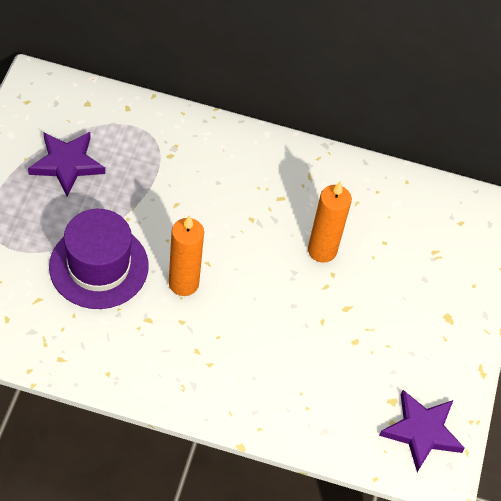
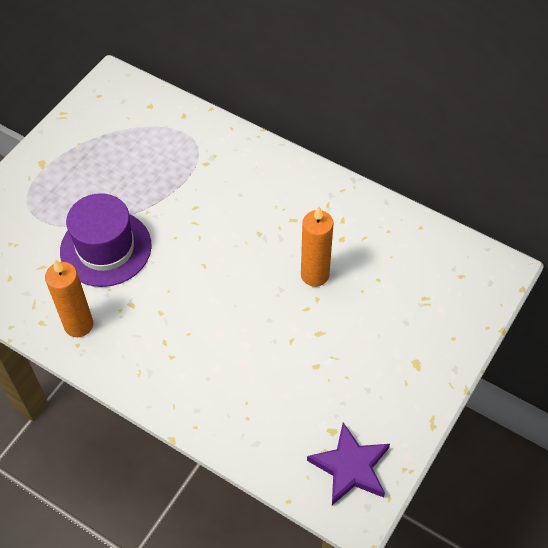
camera: 25 degrees right, 0 degrees up
purple star [28,132,105,196] -> none
orange candle [169,215,204,296] -> orange candle moved to [45,259,93,337]

